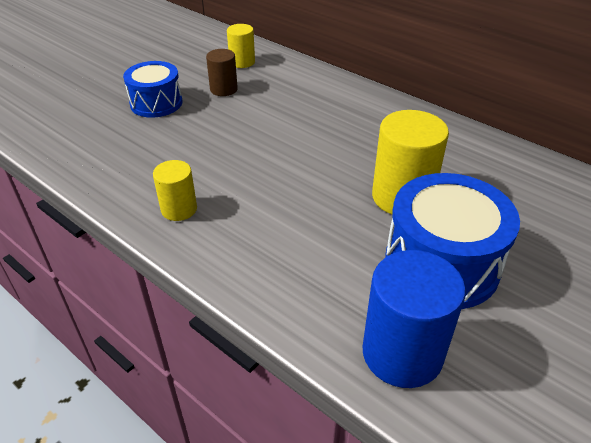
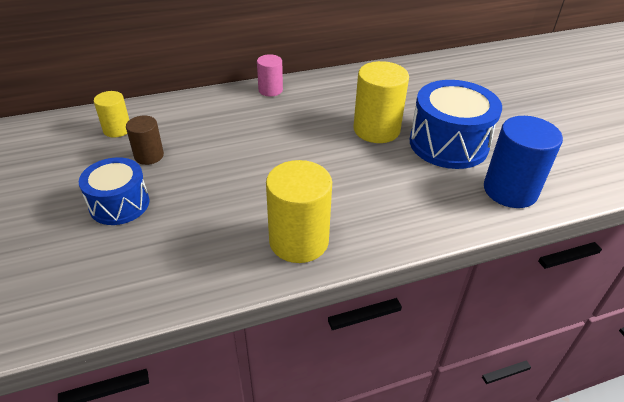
camera: 60 degrees left, 0 degrees up
yellow cylinder [153,160,197,221] -> yellow cylinder [266,160,332,263], size x1.75
none -> pink cylinder [257,54,283,96]

